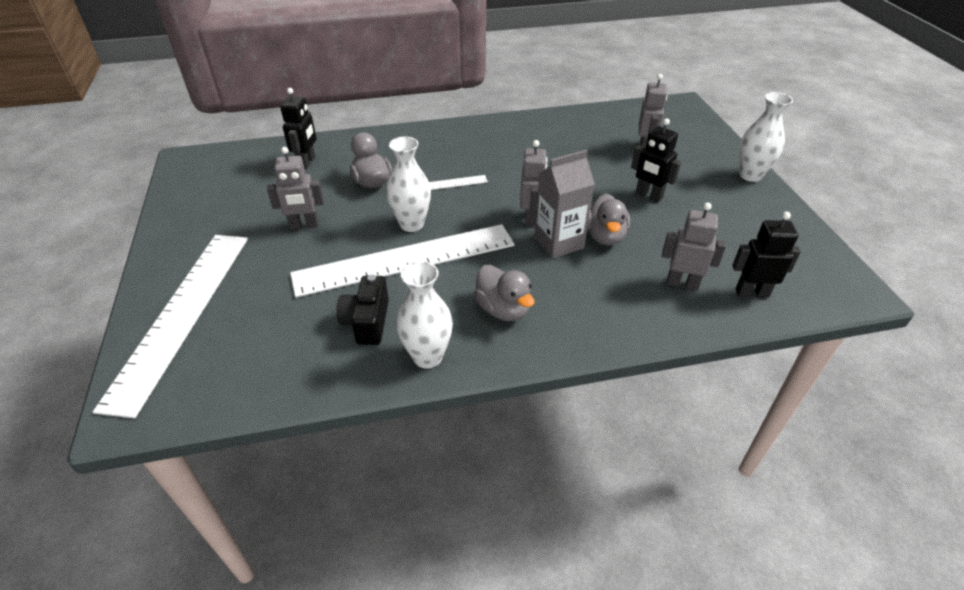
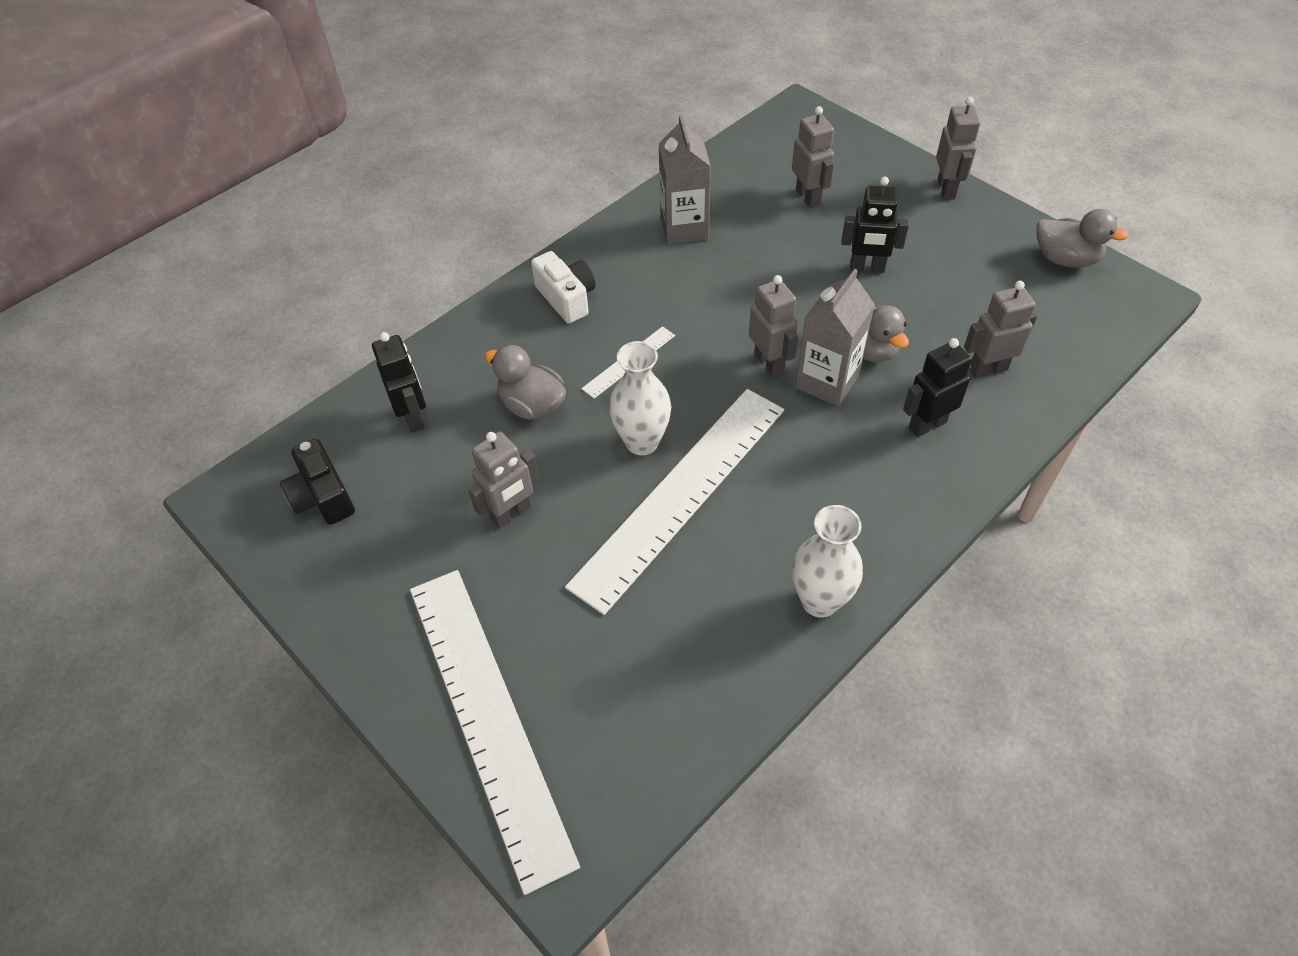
camera: 30 degrees left, 10 degrees up
black camera [337,275,389,345] -> black camera moved to [280,438,355,525]
grey duck [474,265,534,321] -> grey duck moved to [1037,209,1129,268]
black robot [732,212,801,298] -> black robot moved to [903,338,972,437]
white vase [739,92,793,182] -> grey robot [936,97,981,199]
none -> white camera [531,251,595,324]
none -> grey carton [659,115,711,244]

